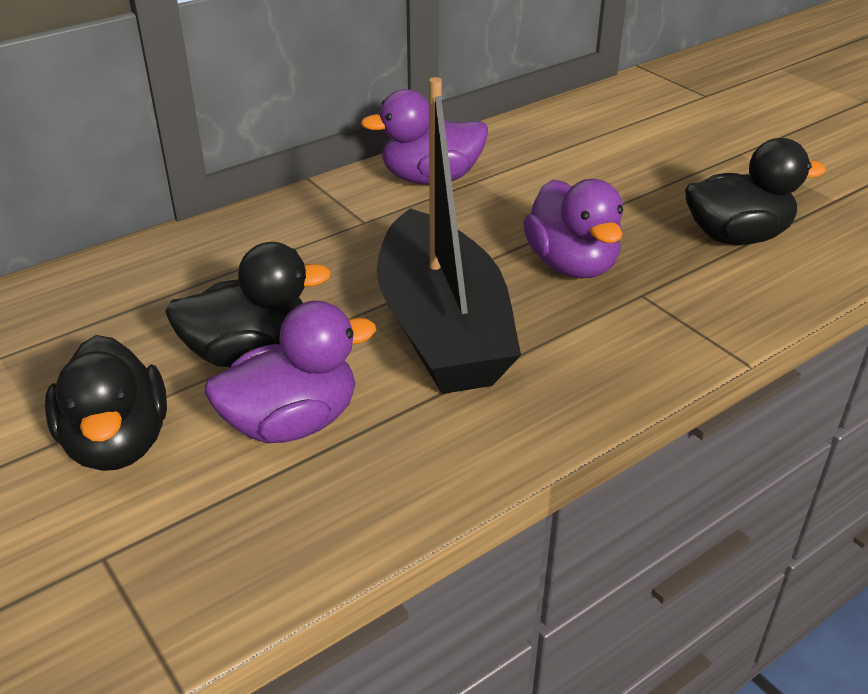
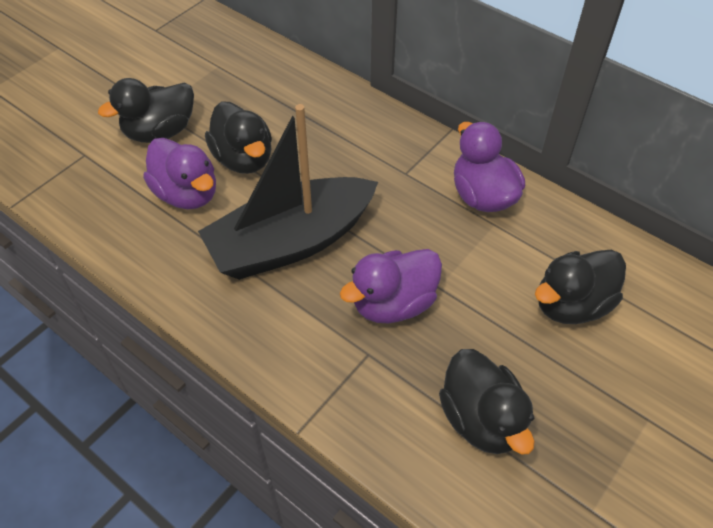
camera: 75 degrees right, 15 degrees up
none -> black duck [535,250,626,324]

